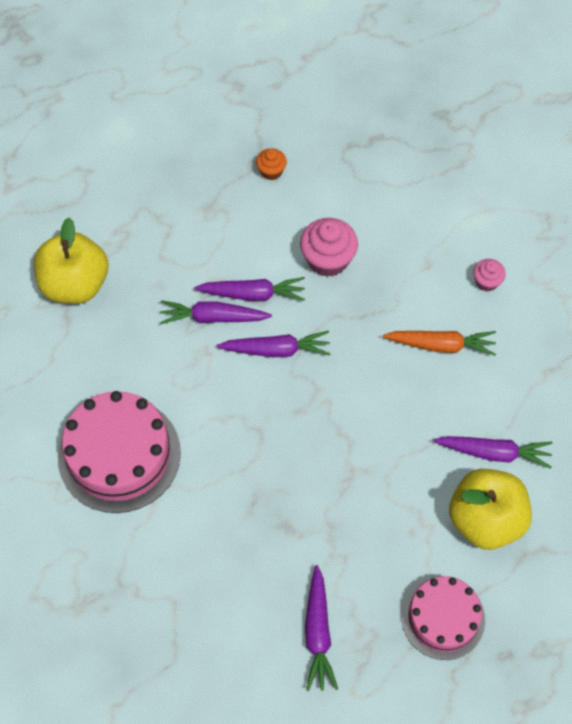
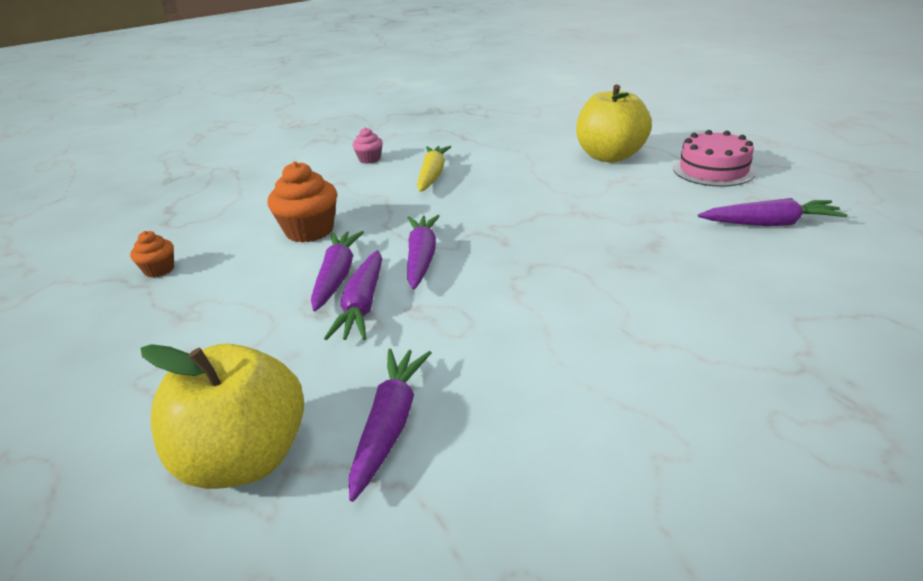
camera: 85 degrees left, 30 degrees down
pink cake [58,391,181,513] -> none
pink cupcake [300,218,358,277] -> orange cupcake [268,161,337,243]
orange carrot [383,331,496,356] -> yellow carrot [417,146,451,192]
purple carrot [434,436,552,469] -> purple carrot moved to [348,348,431,502]

